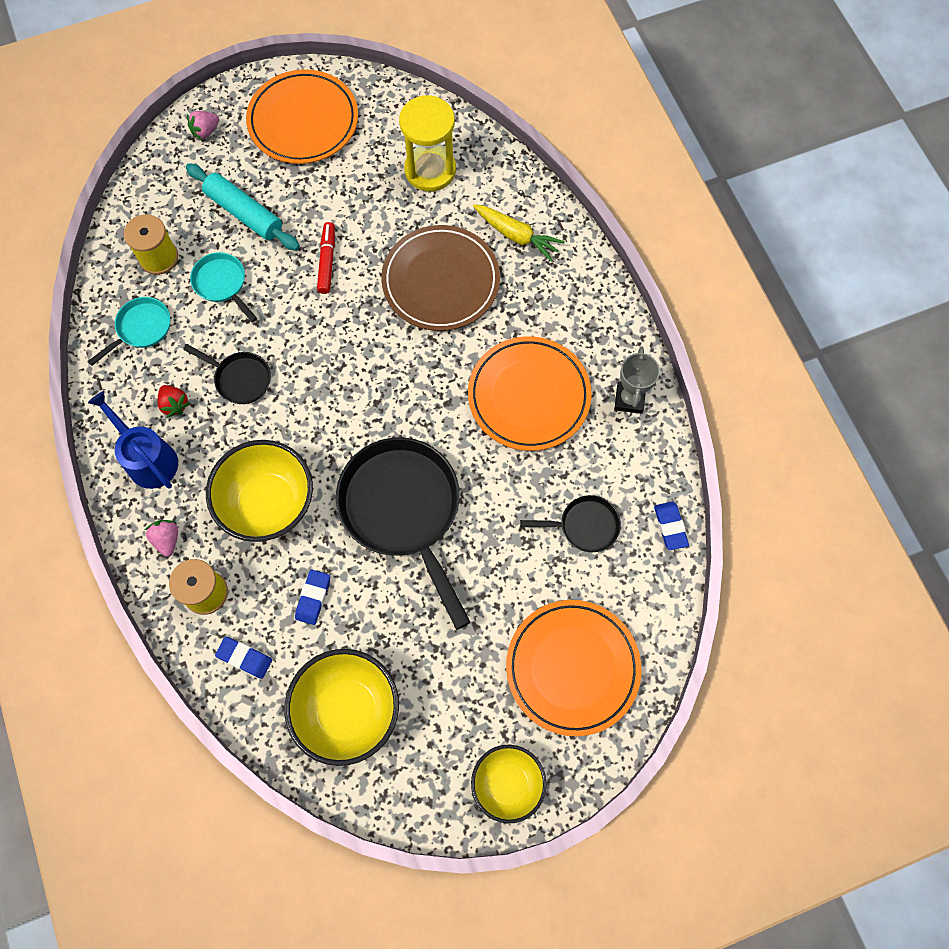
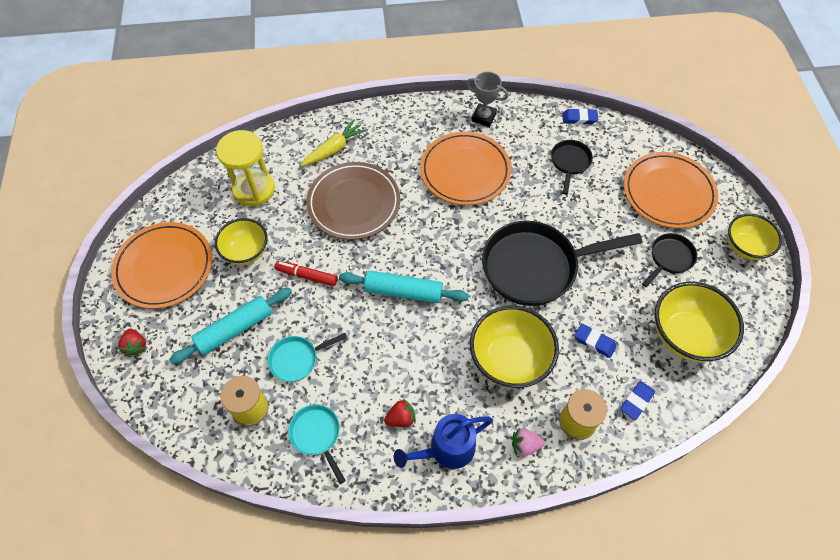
camera: 75 degrees left, 10 degrees down
black pan [183,344,271,404] -> black pan moved to [642,233,697,287]
pink strawberry [187,111,219,140] -> red strawberry [118,329,147,356]
none -> yellow bowl [215,218,268,265]
none -> turquoise rolling pin [339,271,469,303]

